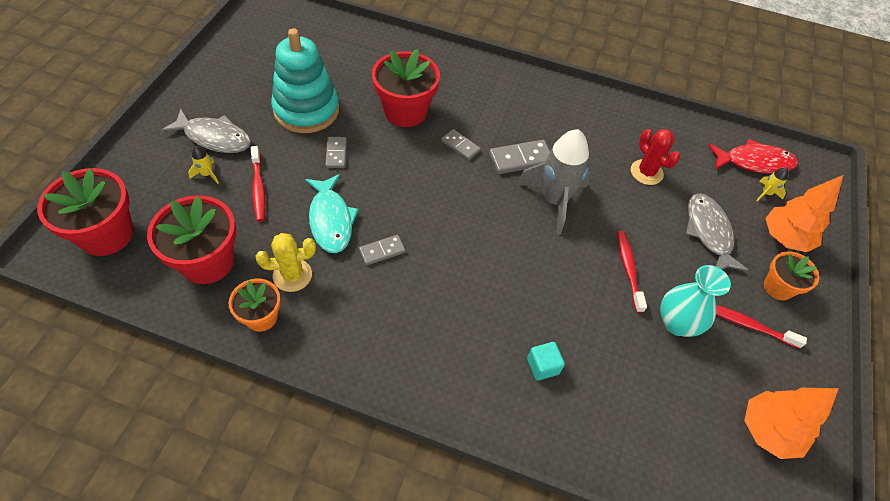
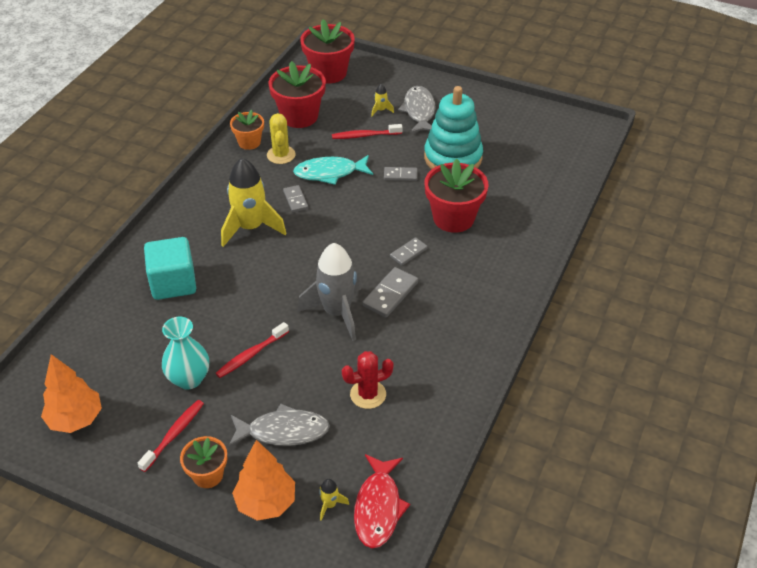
camera: 100 degrees right, 10 degrees down
grey fish [161,109,251,153] -> grey fish turned 150 degrees clockwise [398,86,435,133]
grey domino [489,140,550,174] -> grey domino turned 45 degrees clockwise [362,267,418,318]
turquoise cube [527,342,565,381] -> turquoise cube [144,237,196,300], size x2.03
red toothbrush [617,231,647,313] -> red toothbrush turned 135 degrees clockwise [216,322,289,378]
none -> yellow rocket [221,158,287,247]

